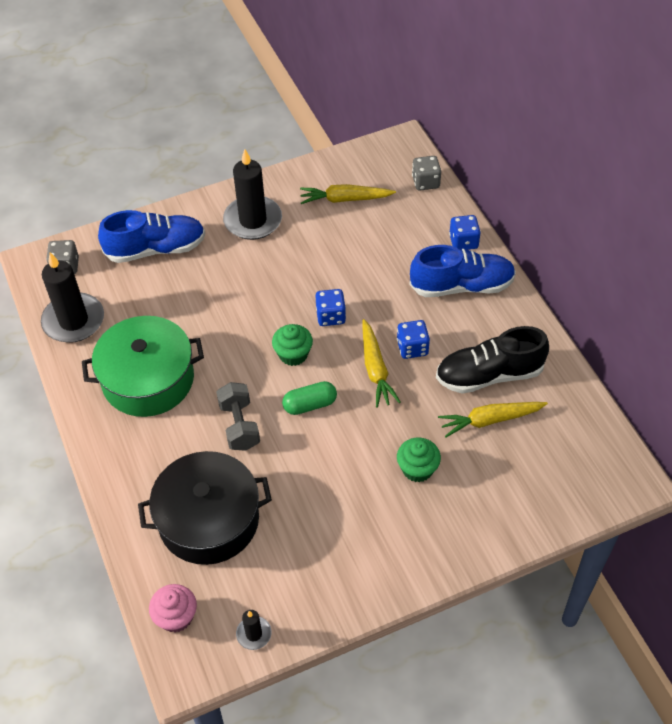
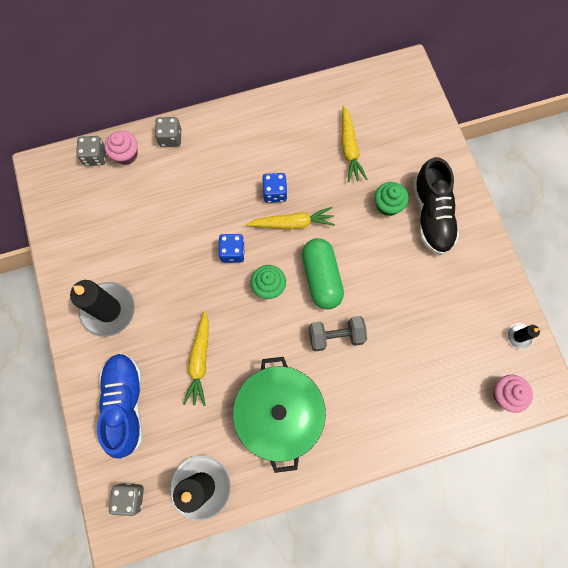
camera: 85 degrees left, 20 degrees up
black pot [138,451,272,565] -> none
green capsule [282,381,337,415] -> green capsule [302,238,344,310], size x1.56
yellow carrot [300,184,396,204] -> yellow carrot moved to [183,311,209,406]
blue shoe [410,245,516,297] -> none
black shoe [436,326,549,393] -> black shoe moved to [413,157,459,255]
blue dice [449,215,481,250] -> grey dice [155,117,181,147]
none -> pink cupcake [104,131,138,165]

